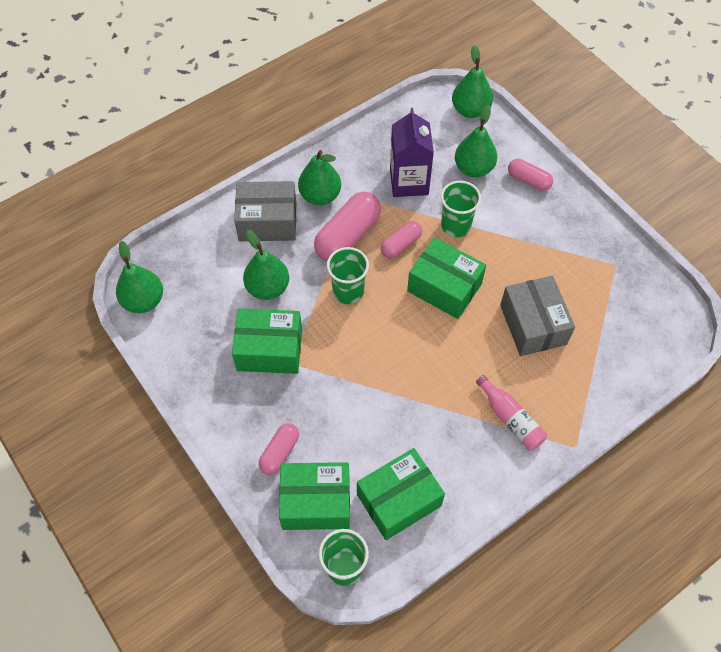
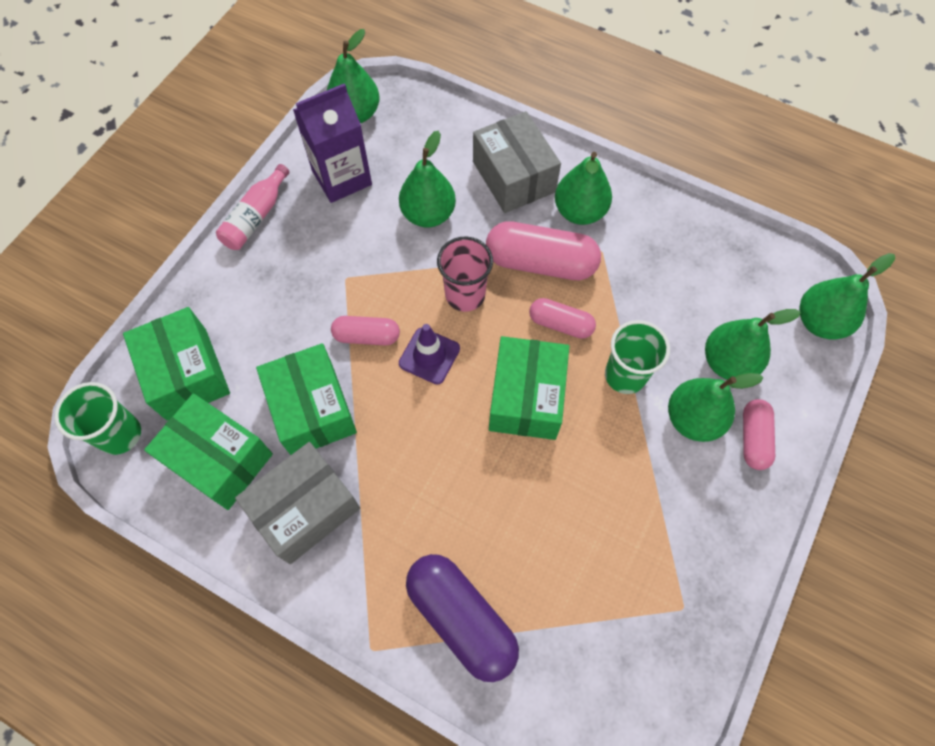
camera: 65 degrees right, 5 degrees up
green box [232,308,302,374] -> green box moved to [256,343,357,455]
pink capsule [259,423,299,475] -> pink capsule moved to [331,316,400,345]
green cup [327,247,369,304] -> pink cup [437,237,493,312]
purple carton [390,108,434,197] -> purple carton moved to [293,83,372,203]
pink bottle [476,375,547,451] -> pink bottle moved to [216,164,289,250]
grey box [500,276,575,356] -> grey box moved to [235,442,360,564]
none -> purple traffic cone [399,324,460,384]
none -> purple capsule [406,554,519,682]
none -> green pear [668,373,763,442]

